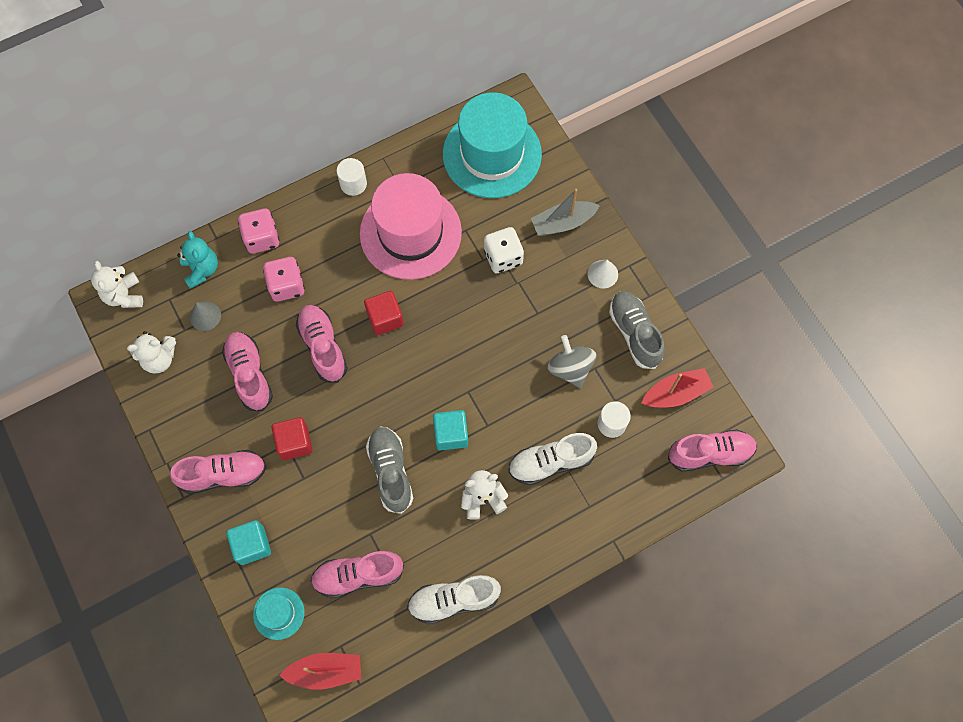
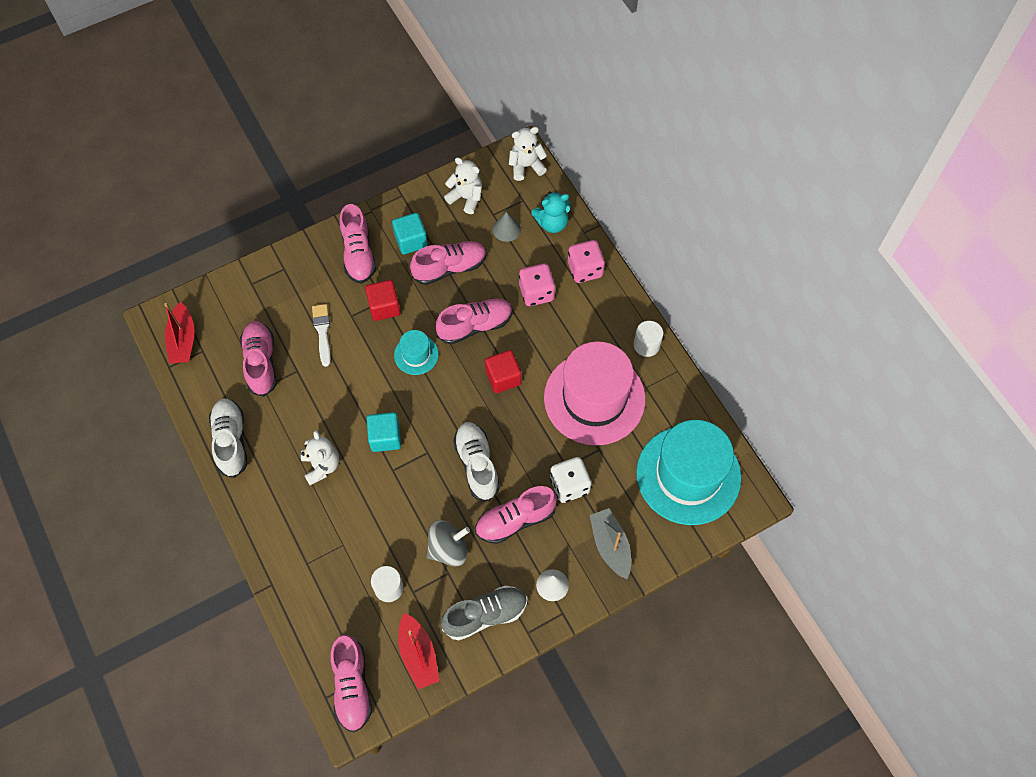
camera: 90 degrees right, 5 degrees down
white teddy bear [127,331,176,374] -> white teddy bear turned 135 degrees clockwise [444,157,482,214]
turquoise cube [226,520,271,565] -> turquoise cube moved to [392,213,428,254]
turquoise hat [253,587,305,640] -> turquoise hat moved to [394,330,439,375]
grey shoe [366,426,413,514] -> none
white shoe [508,433,597,485] -> white shoe moved to [453,422,500,501]
none -> white brush [312,304,331,367]
none -> pink shoe [475,486,557,544]

